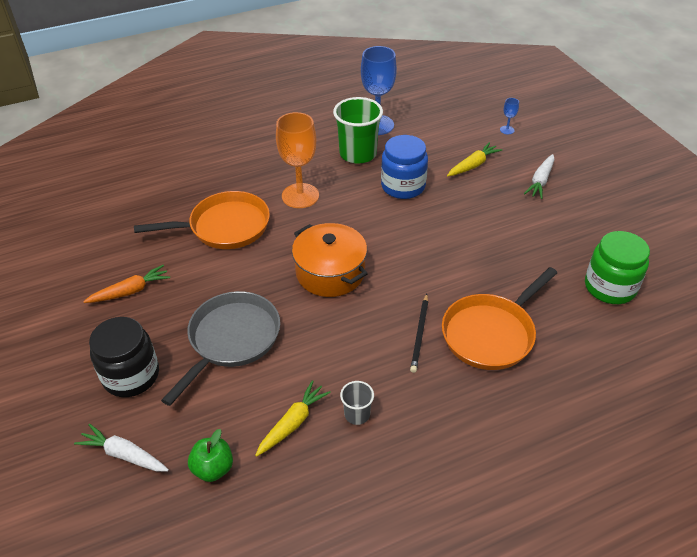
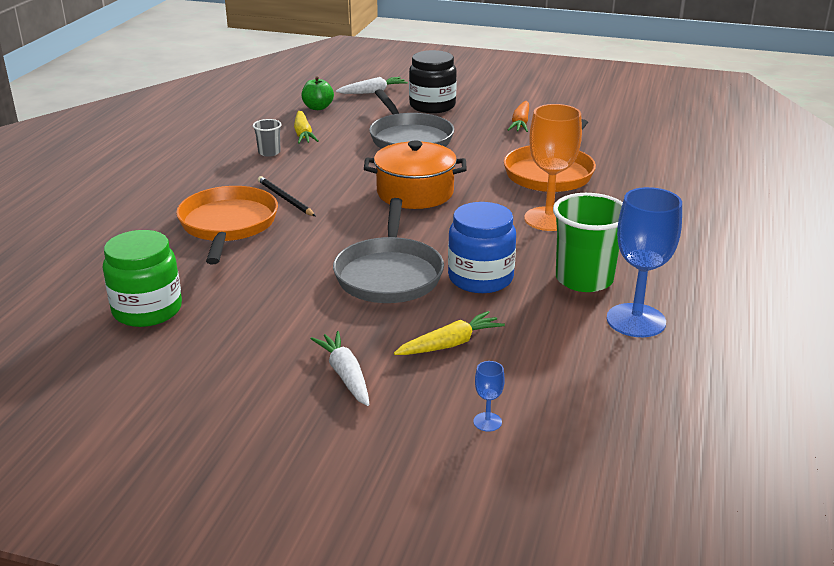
camera: 130 degrees right, 15 degrees down
yellow carrot [447,142,502,176] -> yellow carrot turned 120 degrees counterclockwise [394,311,505,355]
none -> grey pan [333,198,444,303]

